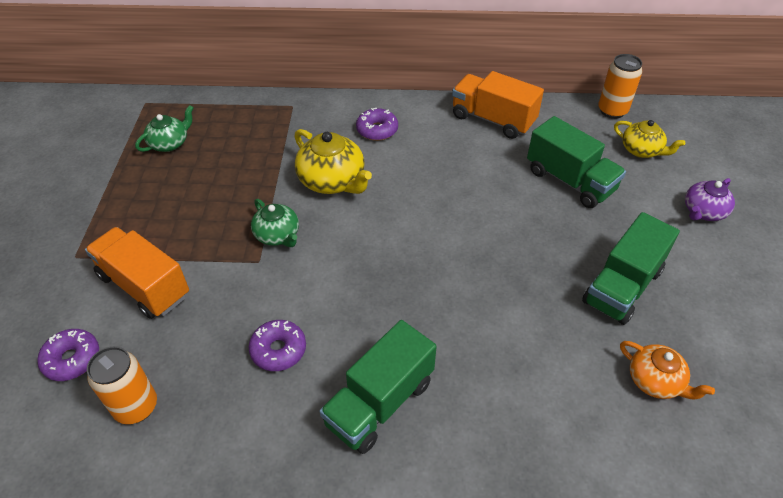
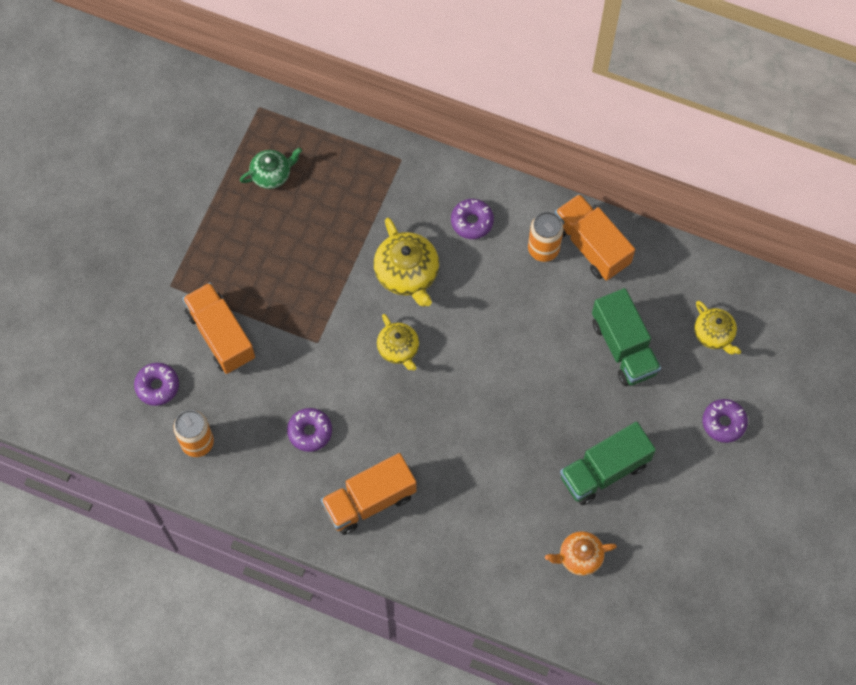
camera: 20 degrees right, 20 degrees up
green teapot [251,199,299,247] -> none
green truck [320,320,437,454] -> orange truck [321,453,417,535]
orange can [598,54,642,119] -> orange can moved to [528,212,564,262]
orange teapot [620,341,715,400] -> orange teapot turned 105 degrees clockwise [545,531,617,576]
purple teapot [685,178,735,221] -> purple donut [702,399,748,443]
none -> yellow teapot [377,314,419,370]

